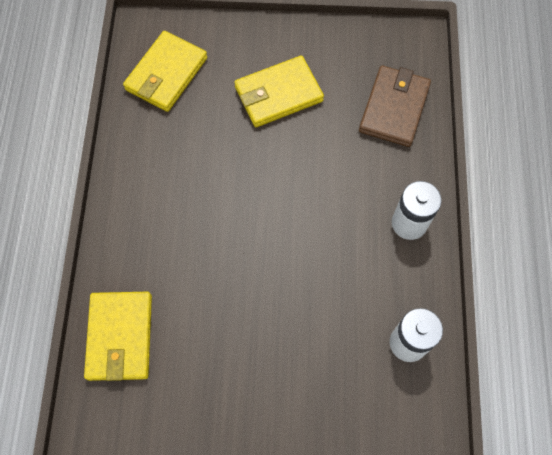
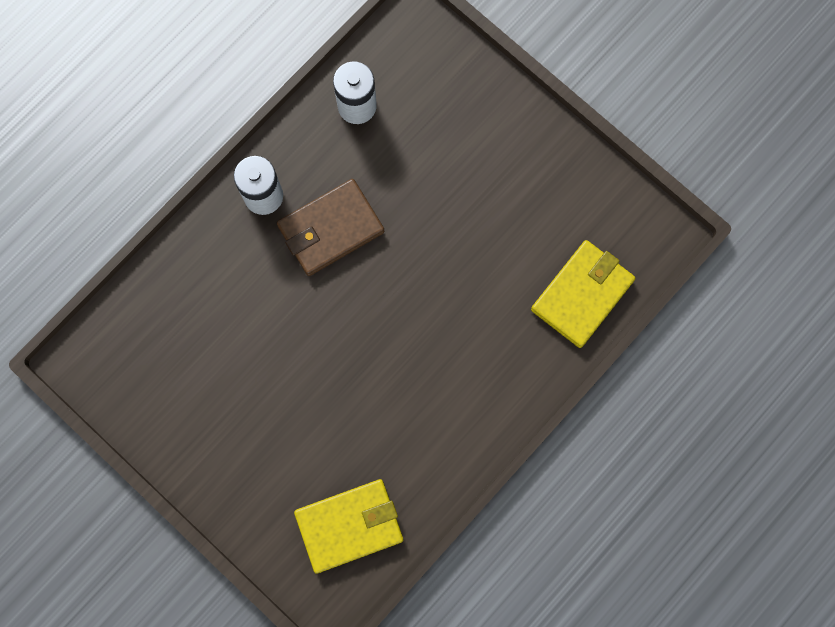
camera: 140 degrees left, 10 degrees up
yellow wallet [234,55,324,127] -> none
brown wallet [359,66,431,147] -> brown wallet moved to [277,179,384,276]

